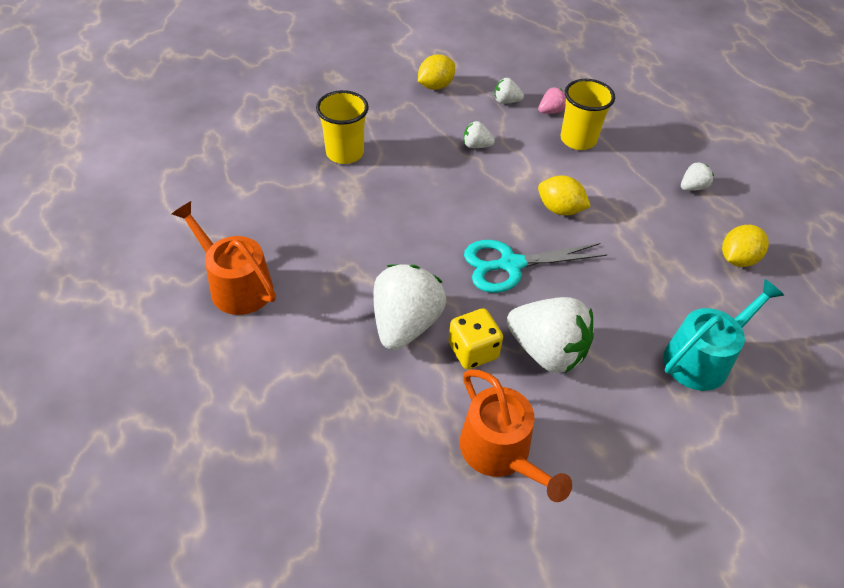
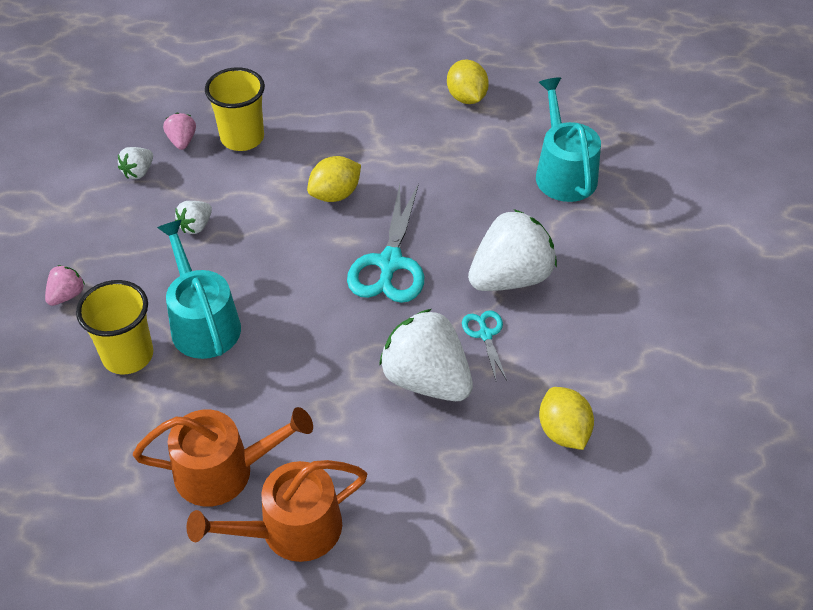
camera: 65 degrees left, 0 degrees up
yellow lemon [418,54,455,90] -> yellow lemon moved to [539,387,594,450]
yellow dice [448,308,503,369] -> turquoise scissors [462,310,507,380]
orange watering can [460,369,572,502] -> orange watering can moved to [133,407,313,507]
white strawberry [681,162,714,191] -> none
none -> pink strawberry [45,265,85,306]
none -> turquoise watering can [157,220,241,359]

